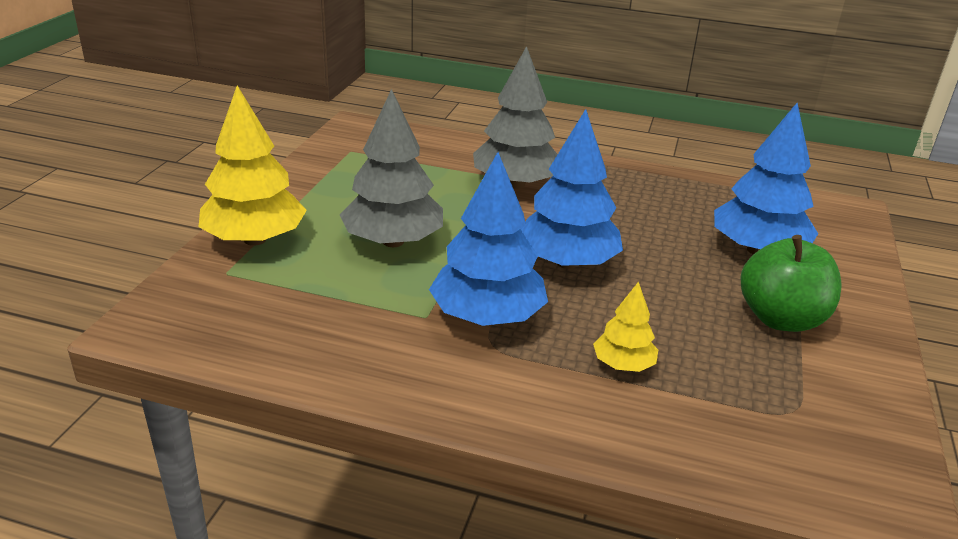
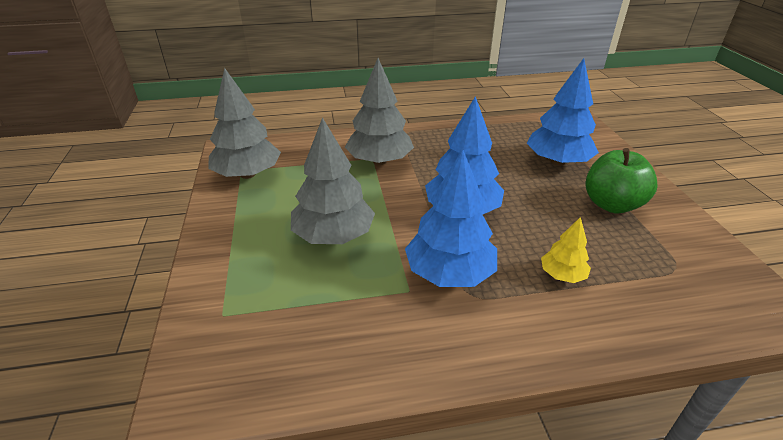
camera: 25 degrees left, 5 degrees up
yellow tree [199,86,307,246] -> none
none -> grey tree [208,68,281,179]

